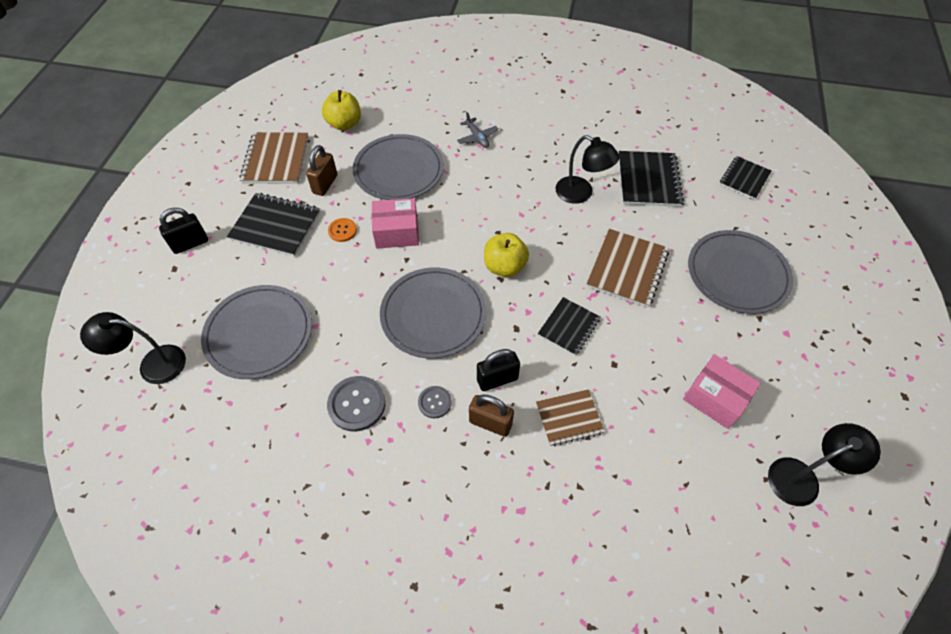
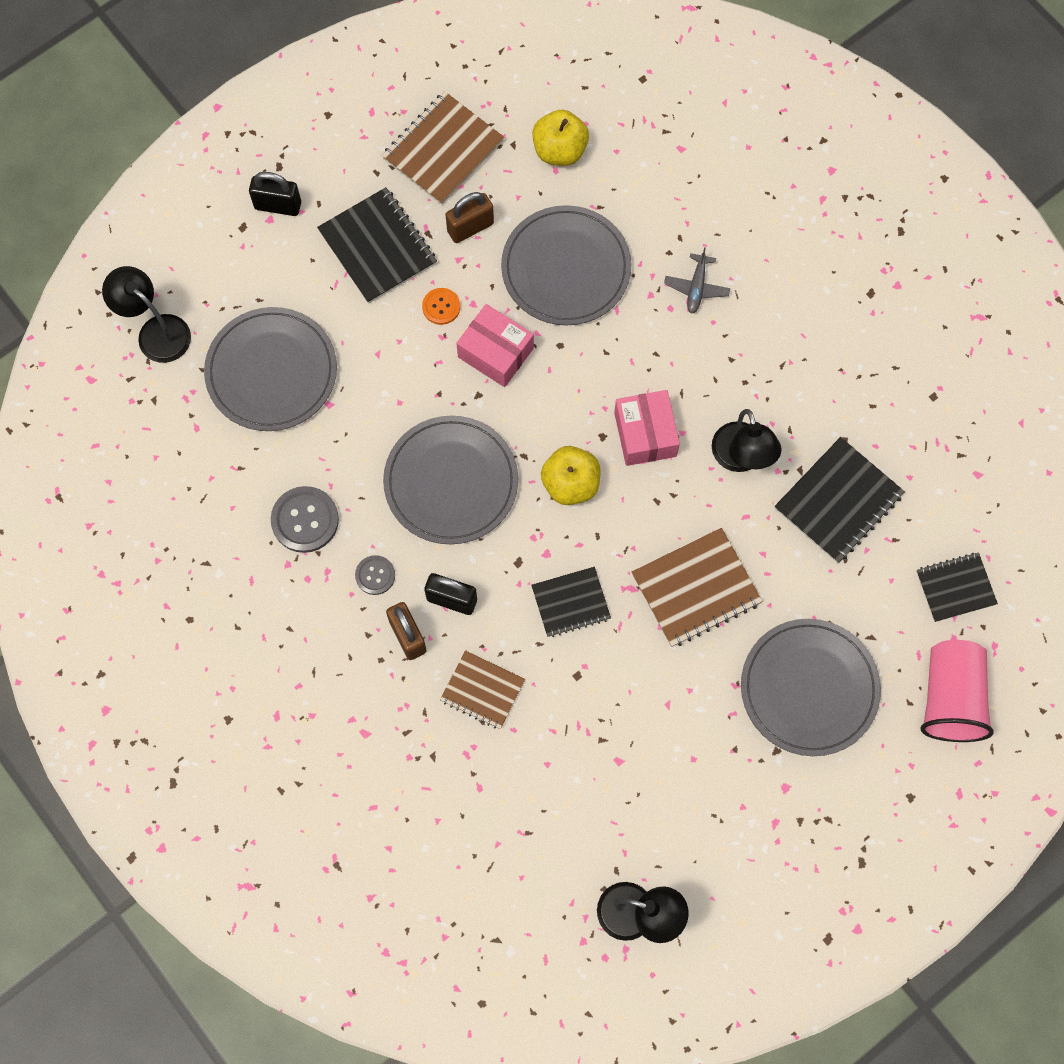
camera: 40 degrees right, 15 degrees up
pink box [683,354,761,429] -> pink box moved to [614,390,680,466]
none -> pink cup [921,640,994,742]

